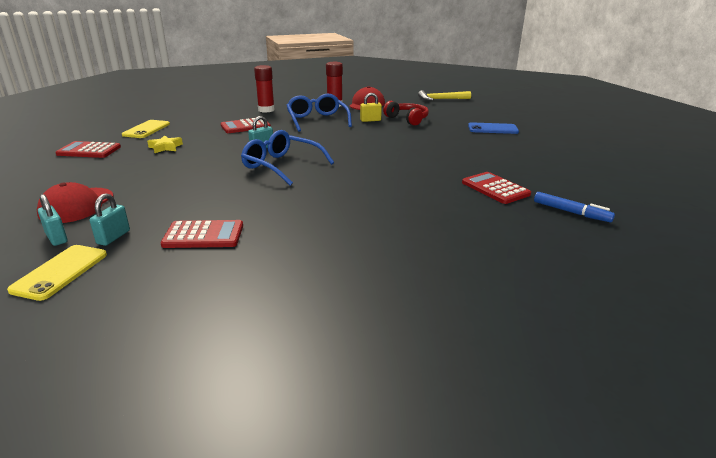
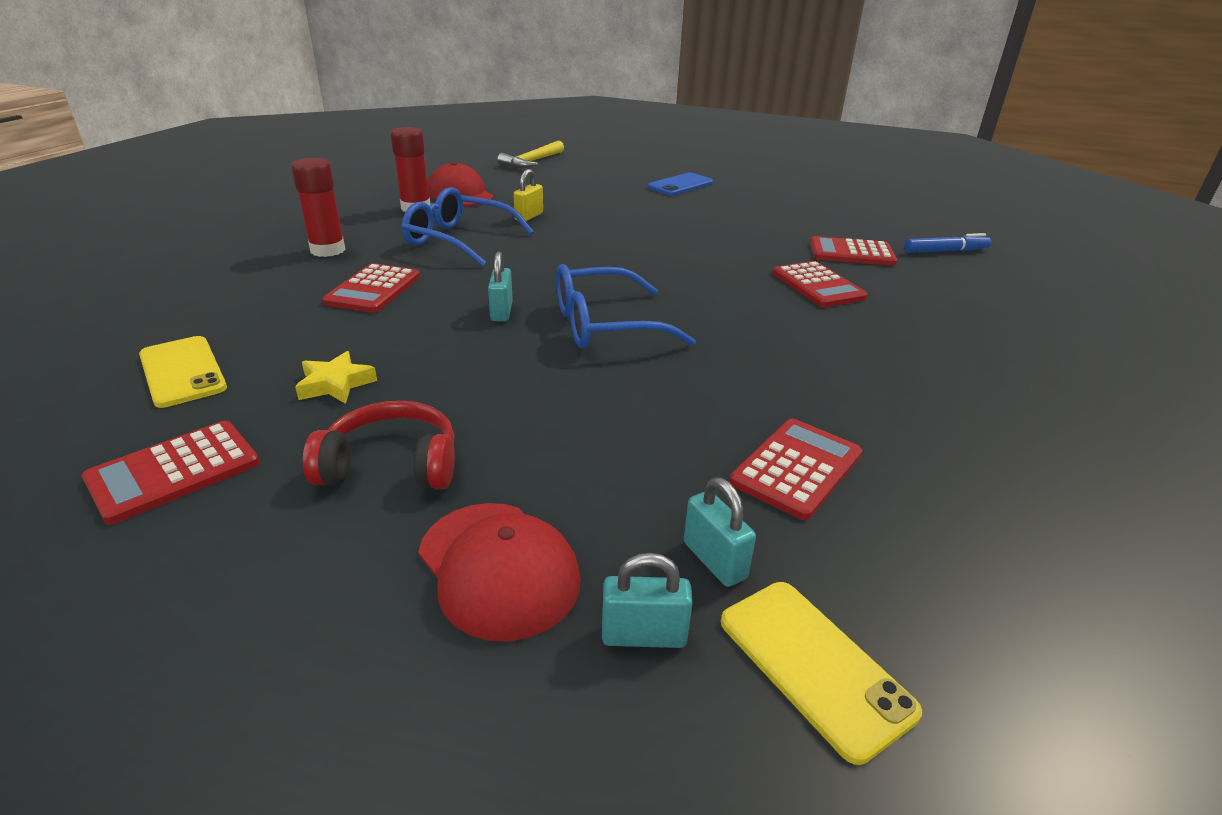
camera: 50 degrees left, 5 degrees up
red headphones [383,101,429,126] -> red headphones moved to [303,401,455,490]
none -> red calculator [772,261,868,307]

